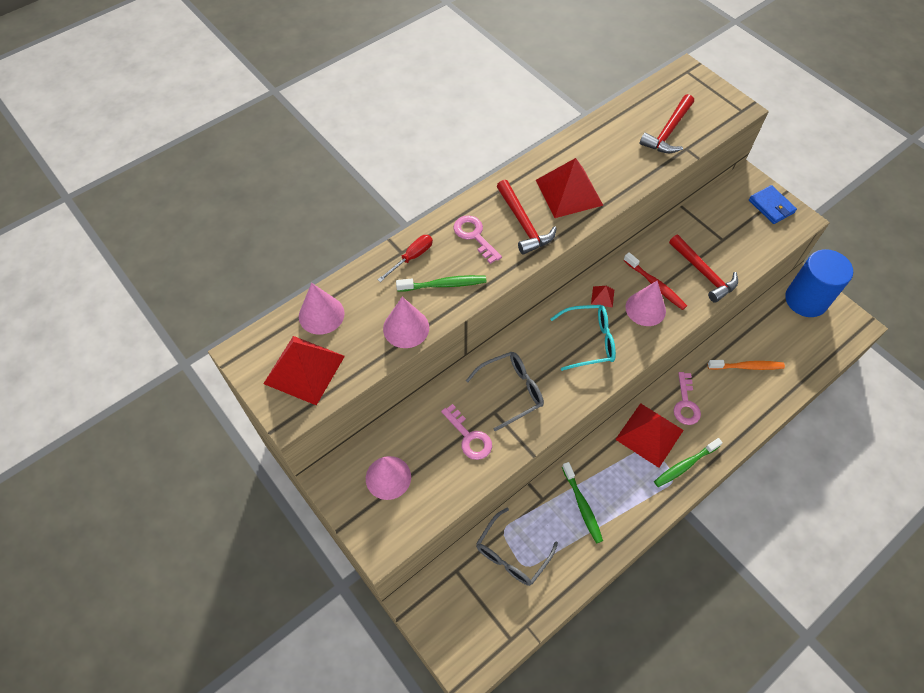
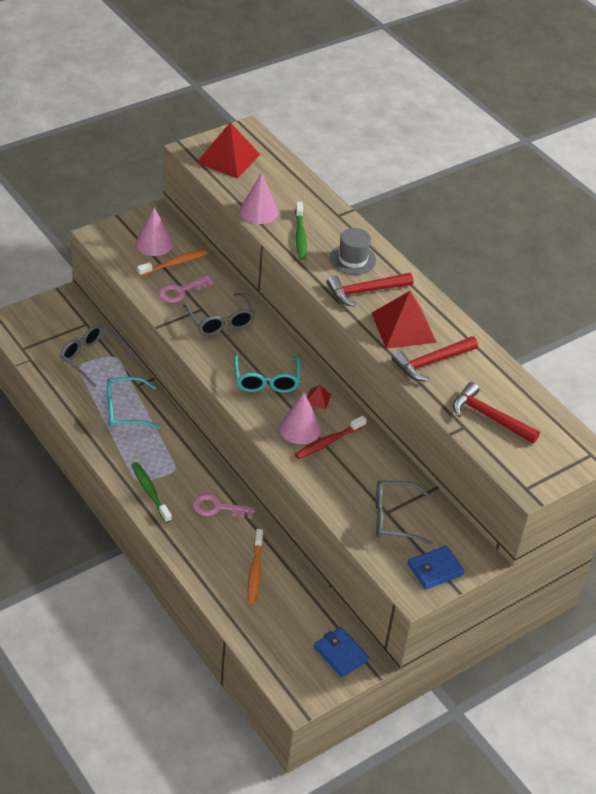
camera: 90 degrees right, 15 degrees down
pink cone [299,283,345,335] -> none
red screwdriver [377,235,433,282] -> none
pink key [454,215,502,264] -> grey hat [330,228,376,275]
green toothbrush [562,462,603,544] -> turquoise glasses [107,377,160,429]
red pyramid [615,403,684,468] -> none
red hammer [669,235,738,303] -> red hammer moved to [392,336,478,381]
blue cylinder [785,249,853,317] -> blue wallet [314,627,369,677]
none -> orange toothbrush [137,249,208,276]
none -> grey glasses [376,480,433,545]

